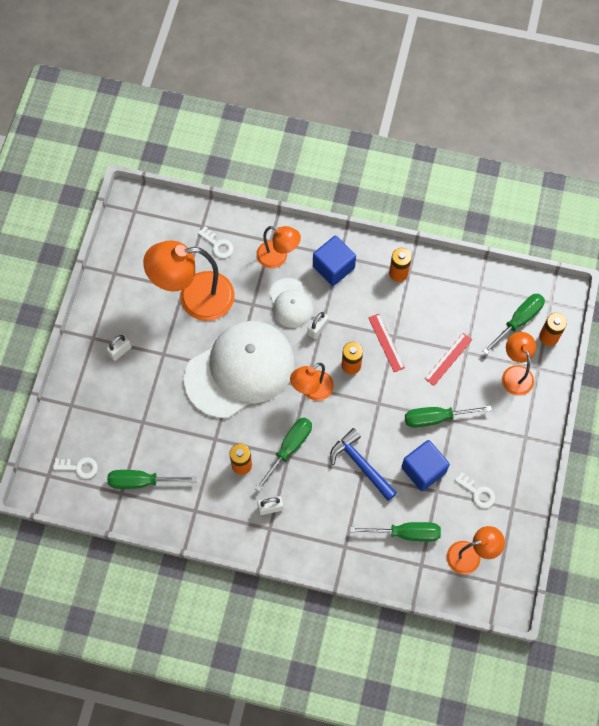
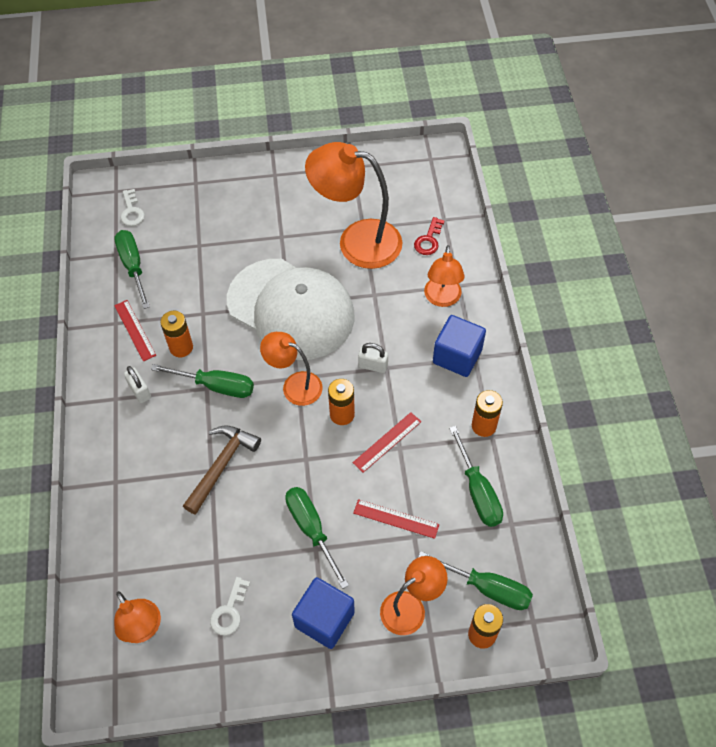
camera: 70 degrees right, 10 degrees down
white padlock [106,334,132,361] -> none
orange lamp [143,240,235,321] -> orange lamp turned 45 degrees counterclockwise [305,142,403,269]
white key [198,226,233,258] -> red key [414,217,445,255]
white cap [269,278,313,328] -> none
blue hammer [330,428,397,501] -> brown hammer [183,425,261,515]
green screwdriver [350,522,441,542] -> green screwdriver moved to [449,426,503,527]
blue cube [401,440,450,491] -> blue cube moved to [292,577,355,649]
none -> red ruler [114,300,156,362]

